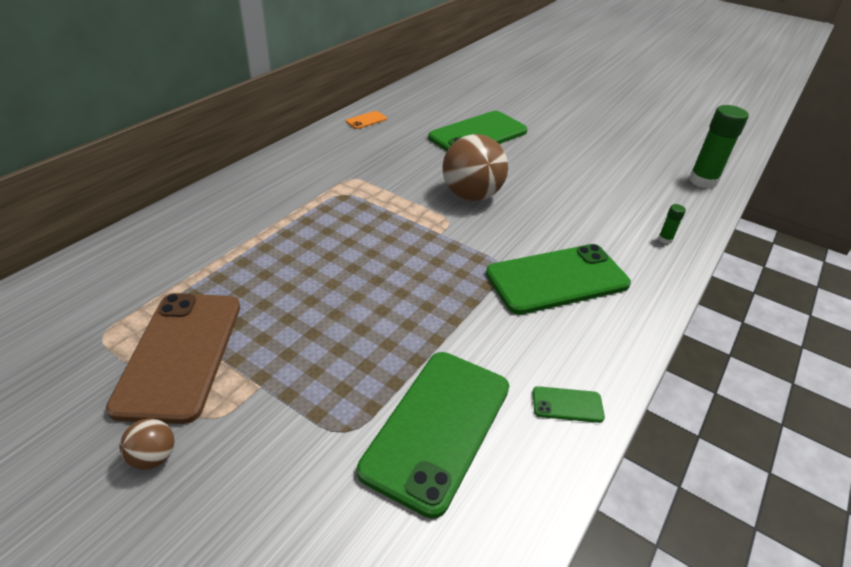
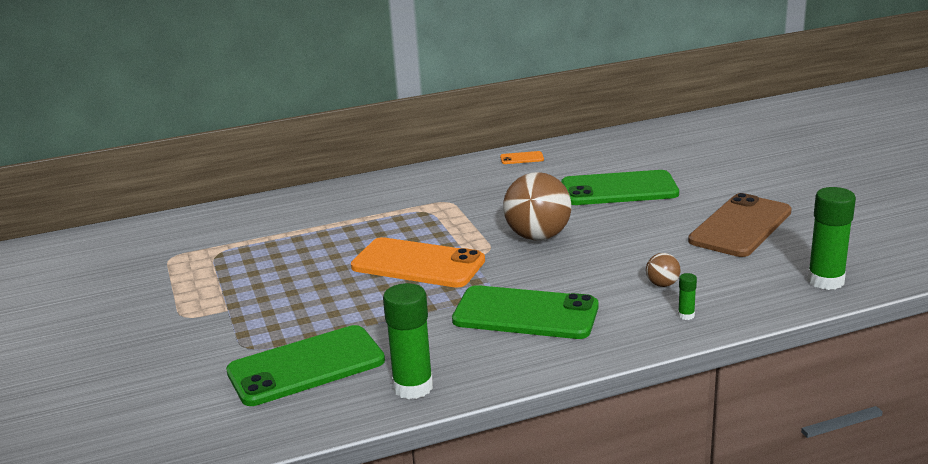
camera: 40 degrees right, 15 degrees down
brown phone [106,293,240,424] -> brown phone moved to [688,193,792,257]
brown ball [120,418,174,470] -> brown ball moved to [646,253,681,287]
green phone [533,386,605,423] -> green glue stick [383,283,433,399]
none -> orange phone [351,237,485,288]

